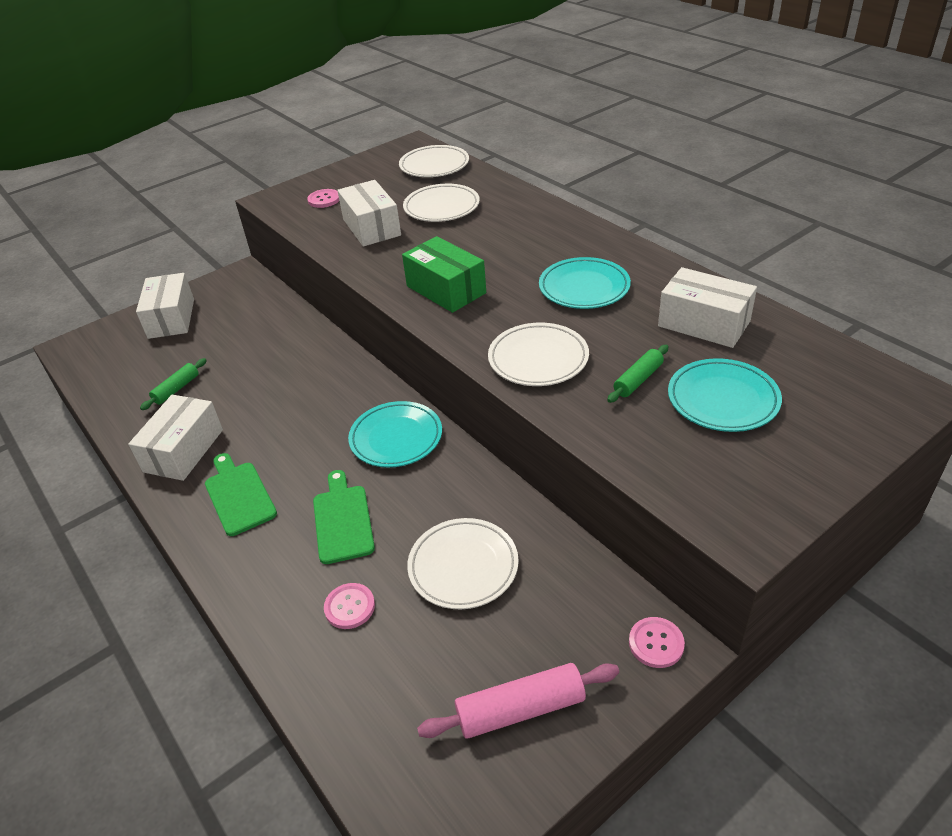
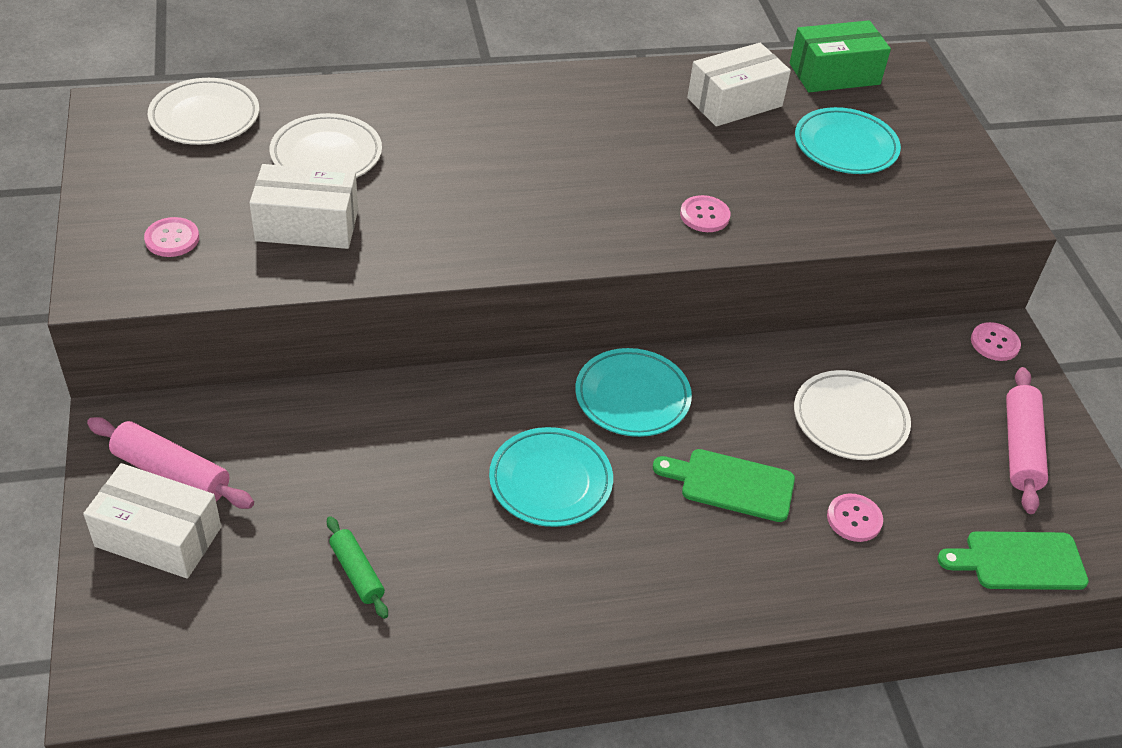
camera: 70 degrees left, 5 degrees up
white box [128,395,223,481] -> none
green cutting board [205,453,277,536] -> green cutting board moved to [937,531,1089,590]
green box [402,236,486,313] -> green box moved to [790,20,891,92]
white plate [488,323,589,386] -> pink button [680,195,730,232]
turquoise plate [539,257,631,309] -> turquoise plate moved to [489,427,613,527]
green rolling pin [607,345,669,403] -> none
none -> pink rolling pin [87,417,254,509]

